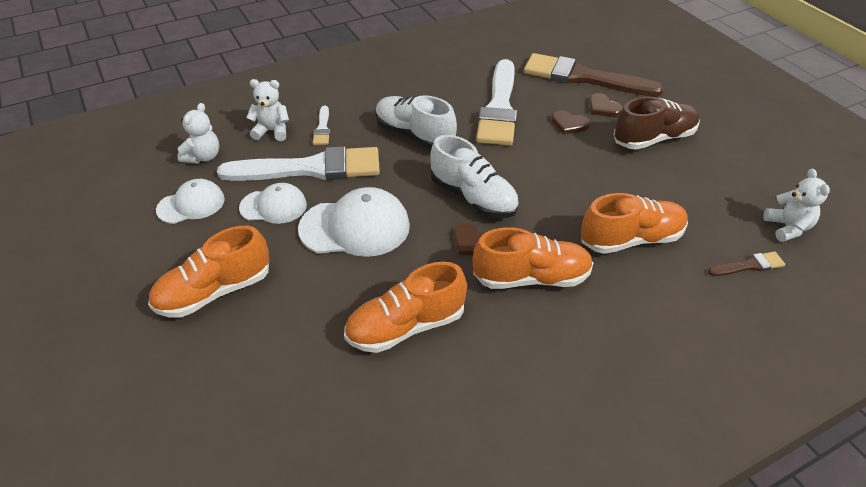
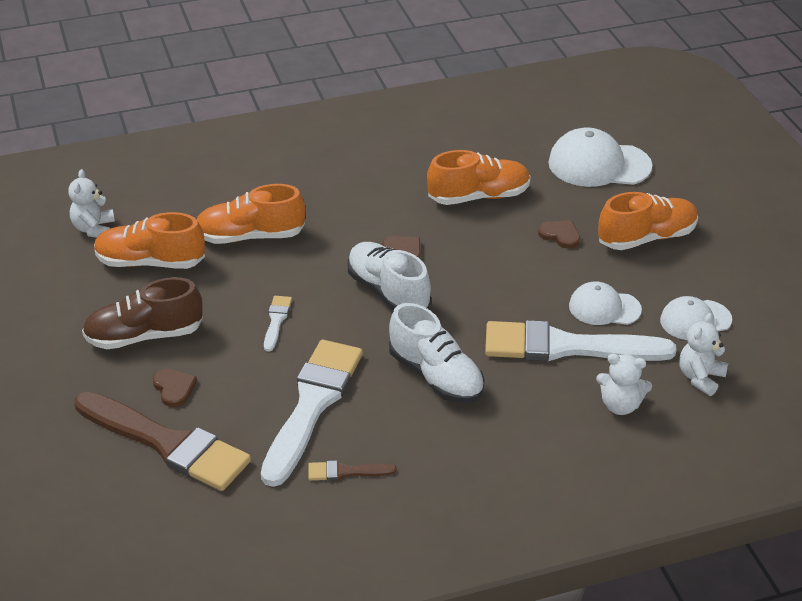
camera: 170 degrees left, 5 degrees down
white cap [298,187,410,257] -> white cap moved to [548,128,652,187]
white brush [313,106,330,145] -> white brush moved to [264,296,292,352]
orange shoe [473,227,593,289] -> orange shoe moved to [94,212,205,269]
brown heart [551,110,590,134] -> brown heart moved to [538,220,580,249]
brown brush [708,251,785,276] -> brown brush moved to [308,460,397,481]

